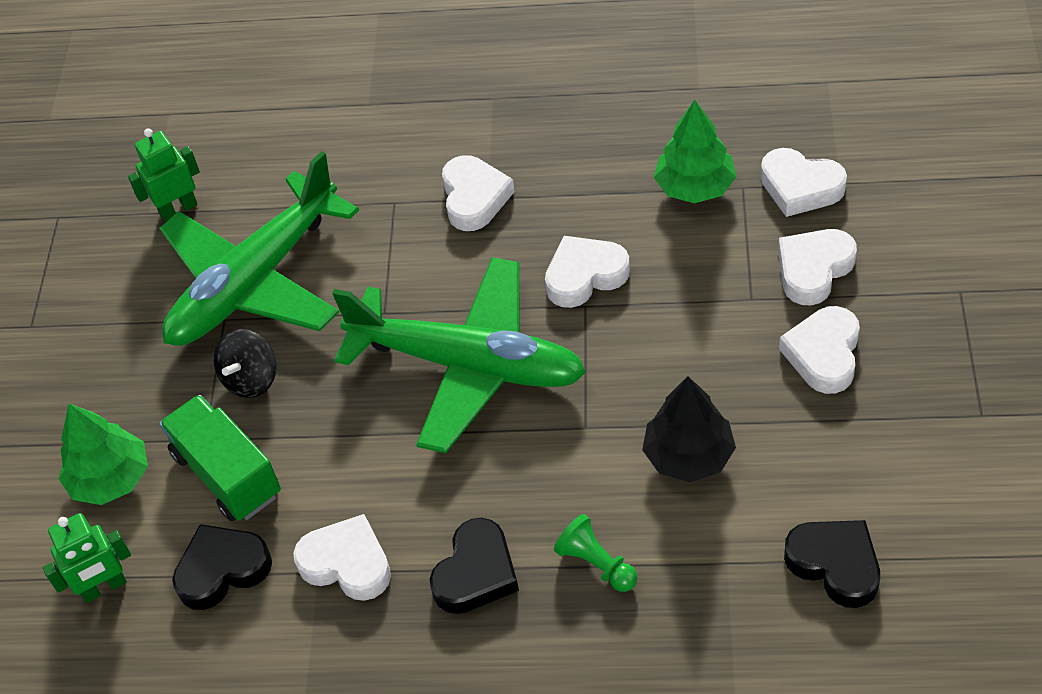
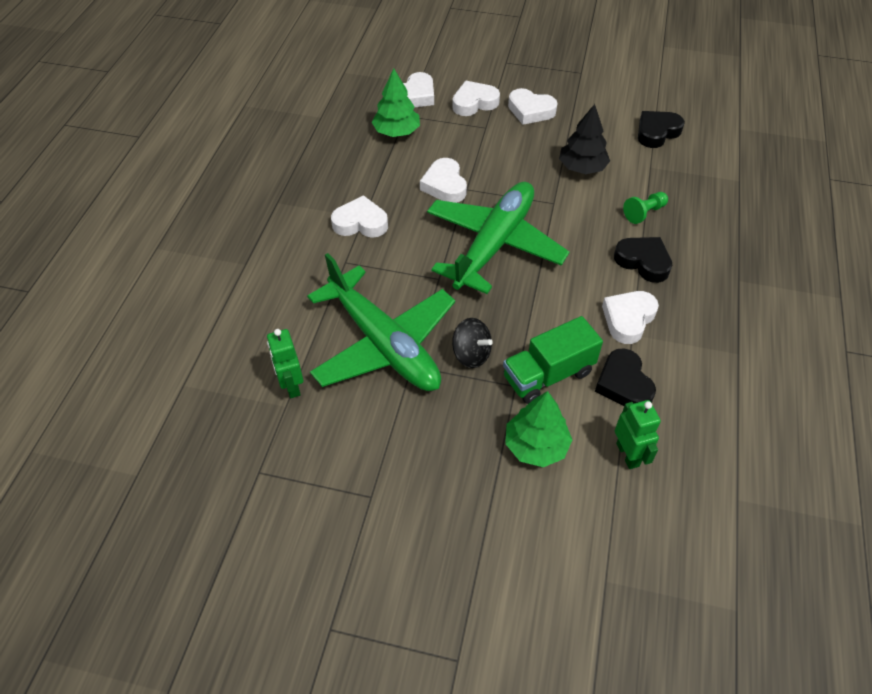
camera: 85 degrees left, 0 degrees up
white heart [778,229,857,305] -> white heart turned 105 degrees clockwise [452,81,500,116]

